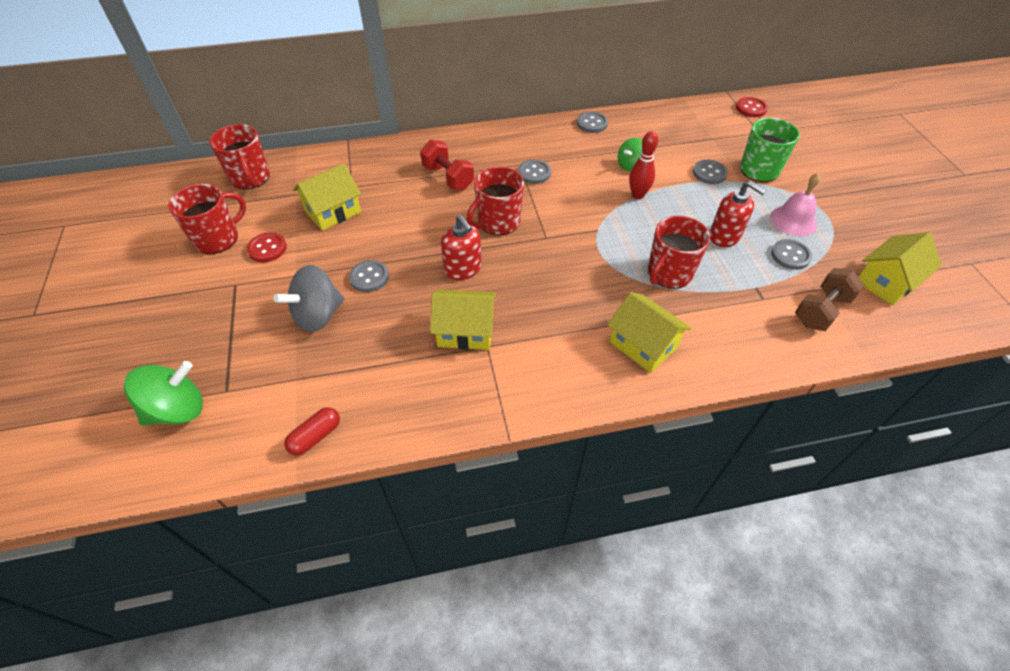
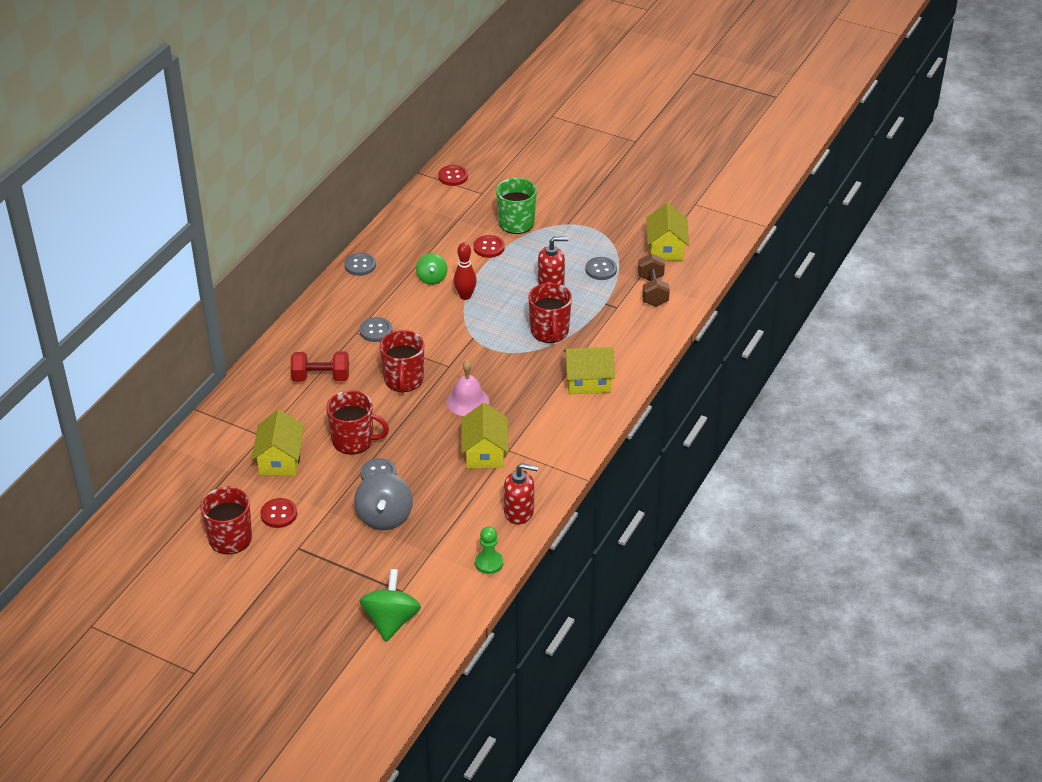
camera: 50 degrees left, 10 degrees down
red mug [209,124,270,189] -> red mug moved to [326,390,389,455]
red capsule [284,407,340,456] -> green pawn [475,526,503,574]
yellow house [430,289,496,350] -> yellow house turned 45 degrees counterclockwise [461,403,508,468]
red soap dispenser [441,215,482,280] -> red soap dispenser moved to [504,463,538,524]
grey button [693,160,728,184] -> red button [474,235,505,258]
pink bell [770,173,820,236] -> pink bell moved to [447,360,489,416]

